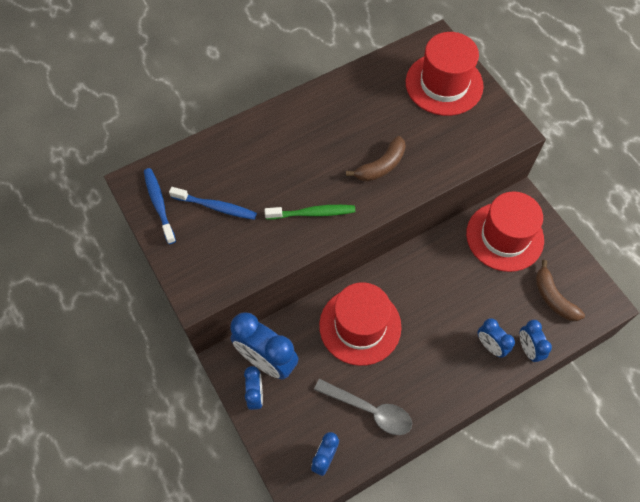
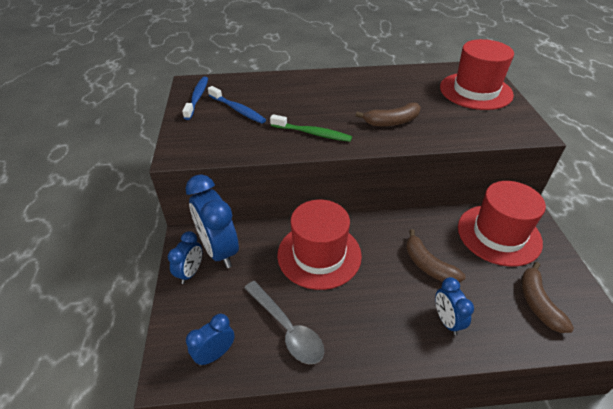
camera: 25 degrees right, 20 degrees down
blue clock [519,320,552,363] -> none
none -> brown banana [406,229,466,283]

